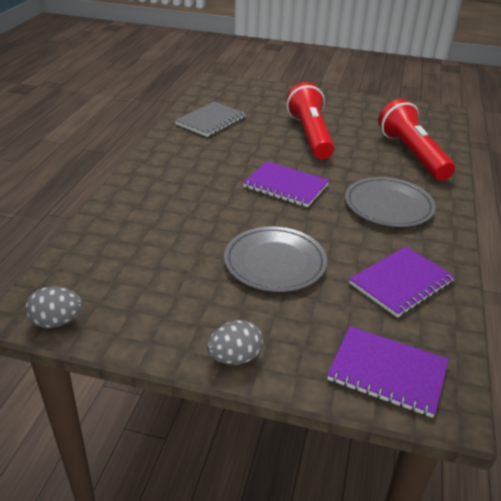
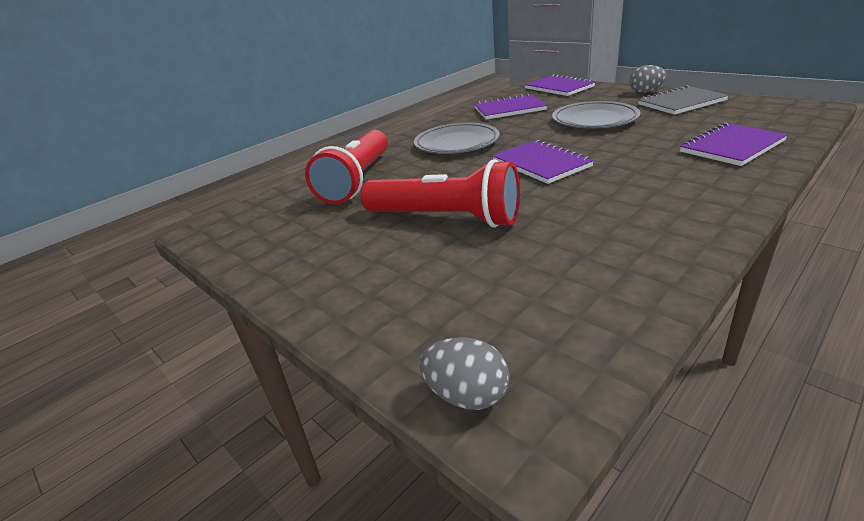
camera: 145 degrees left, 5 degrees down
grey egg [25,287,83,328] -> grey egg moved to [419,337,510,410]
grey notebook [175,102,246,137] -> grey notebook moved to [638,85,729,115]
red flashlight [286,82,335,159] -> red flashlight turned 90 degrees counterclockwise [360,159,520,228]
none -> purple notebook [680,122,788,166]

